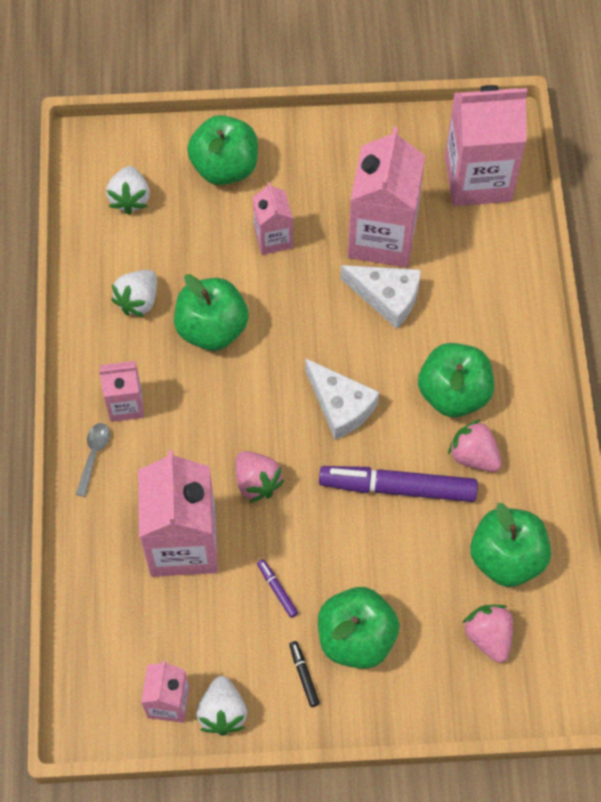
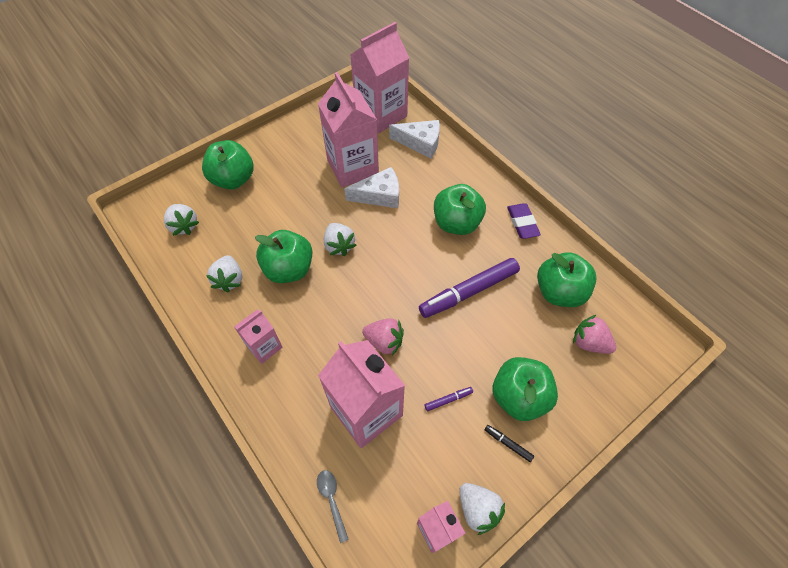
camera: 35 degrees left, 5 degrees down
grey spoon [76,423,110,497] -> grey spoon moved to [317,470,349,543]
pink carton [253,182,293,255] -> none
purple marker [257,559,298,618] -> purple marker turned 135 degrees clockwise [425,387,473,411]
white cheese [305,358,379,440] -> white cheese moved to [389,120,440,158]
pink strawberry [448,420,502,472] -> none
none -> white strawberry [324,223,356,256]
none -> purple eraser [507,203,541,239]

